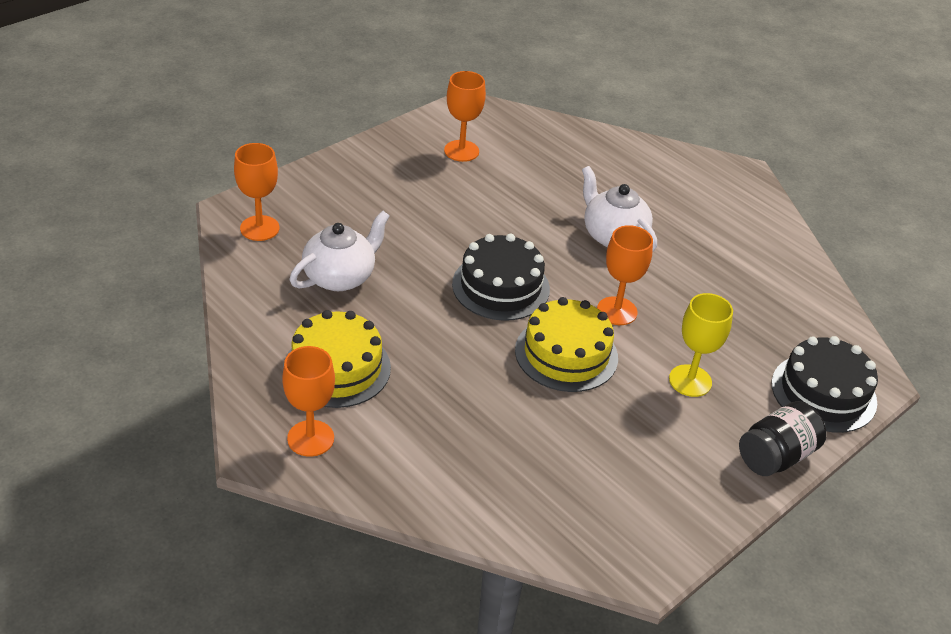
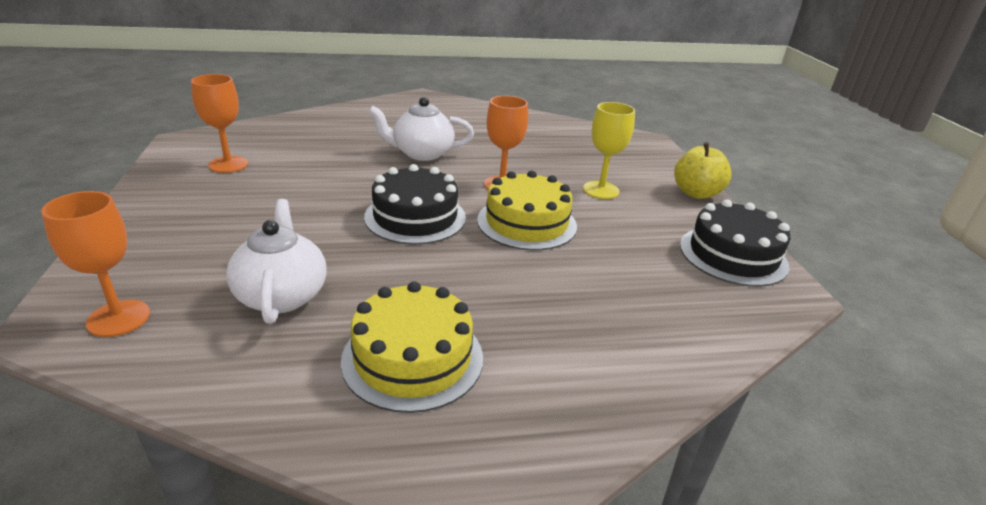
camera: 55 degrees left, 10 degrees down
orange goblet [282,346,335,457] -> none
black jar [739,401,827,476] -> yellow apple [674,142,732,199]
black cake [772,336,878,433] -> black cake moved to [680,199,791,287]

